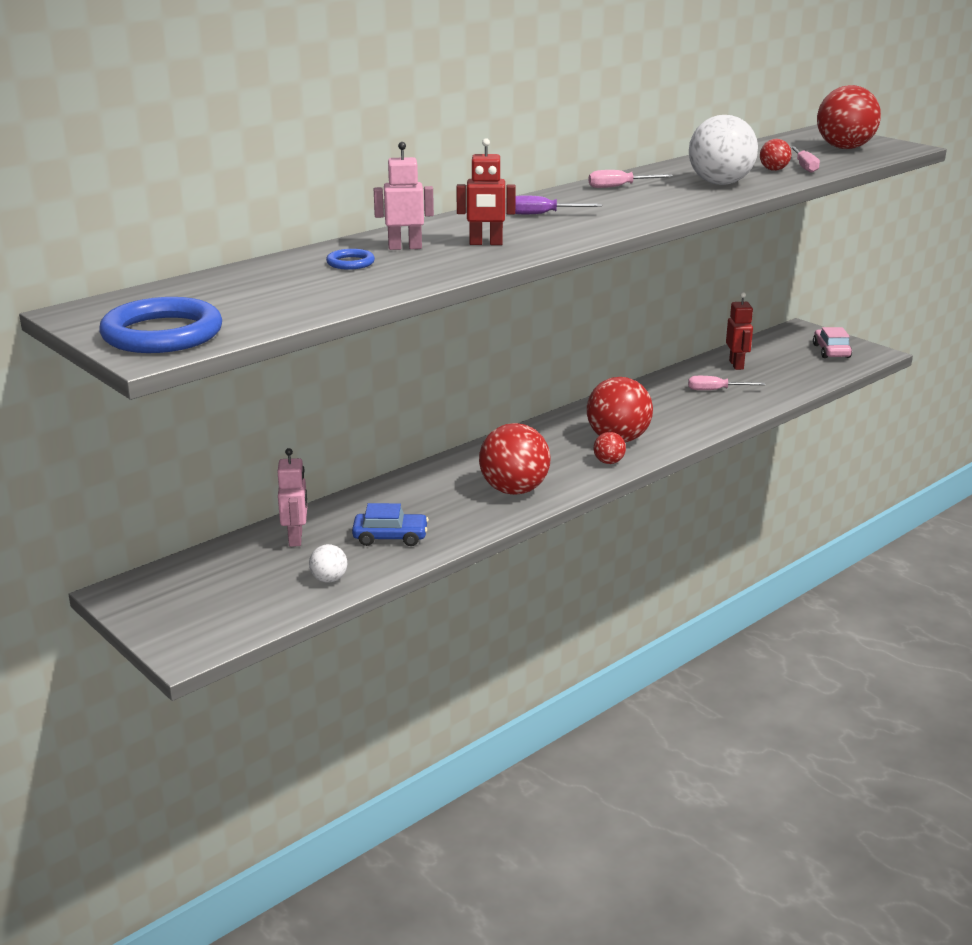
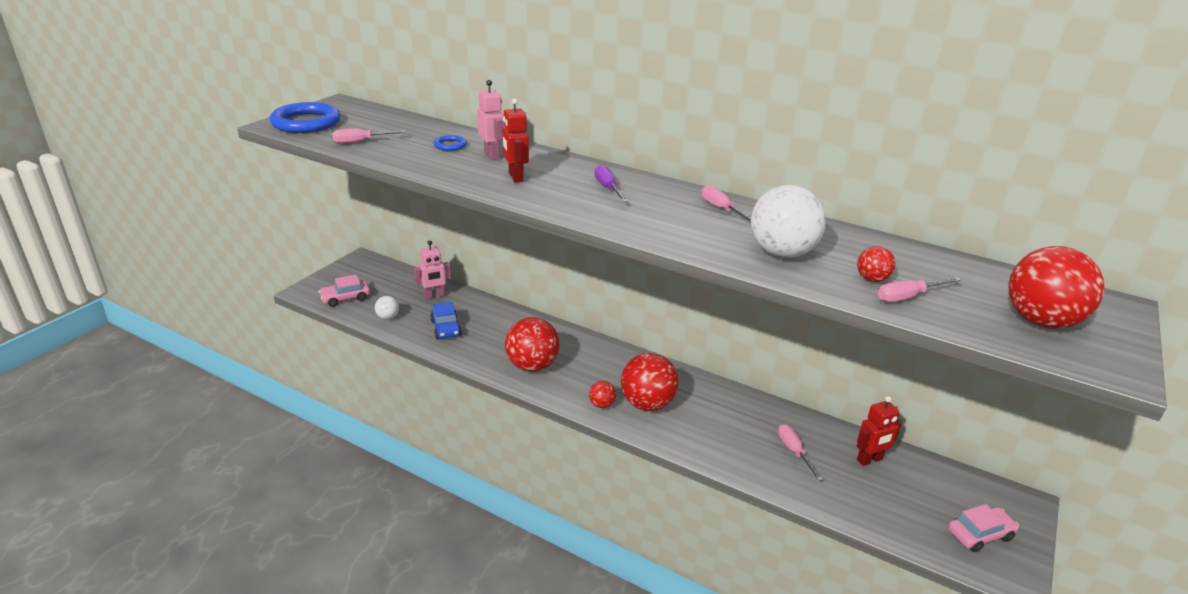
camera: 70 degrees right, 5 degrees up
none -> pink car [319,274,370,307]
none -> pink screwdriver [332,129,405,144]

